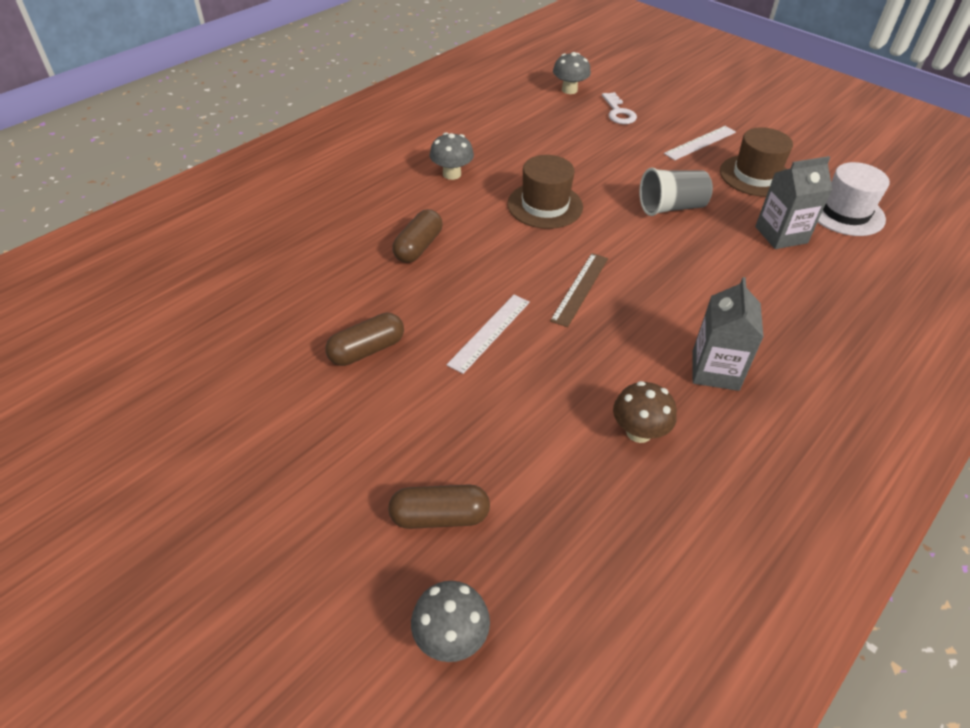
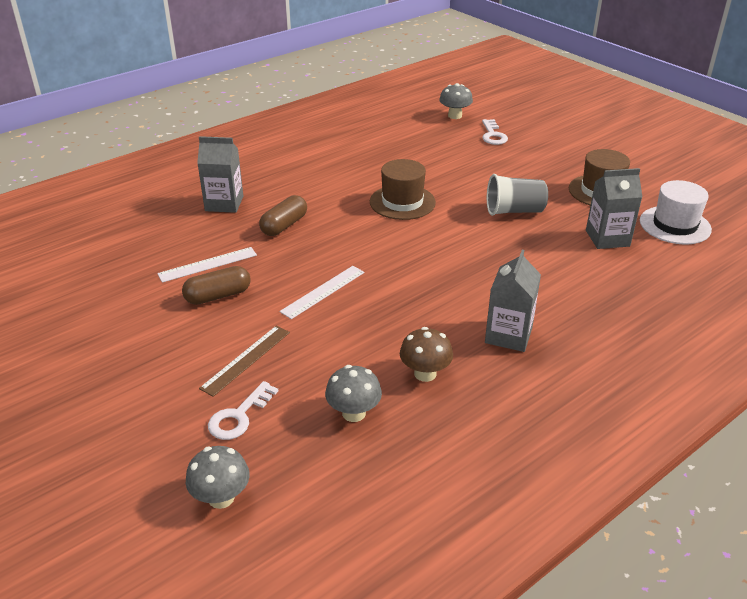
camera: 10 degrees right, 10 degrees down
brown capsule [388,485,490,529] -> white key [208,381,278,440]
grey mushroom [429,132,474,180] -> grey mushroom moved to [325,365,382,422]
brown ruler [550,253,608,327] -> brown ruler moved to [199,326,290,397]
white ruler [664,126,736,160] -> white ruler moved to [157,247,257,283]
none -> grey carton [197,136,243,213]

